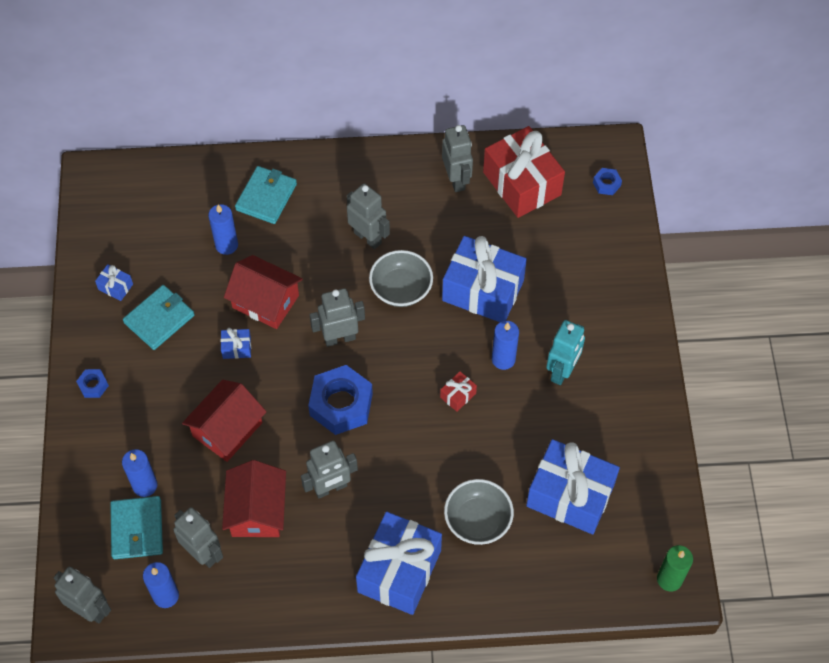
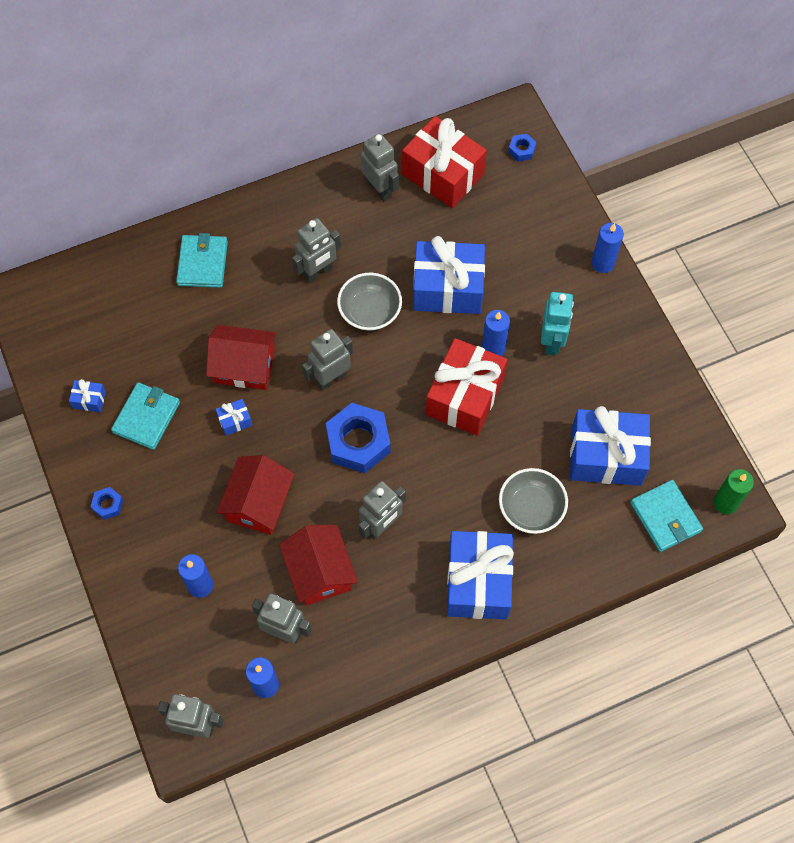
camera: 20 degrees left, 5 degrees up
turquoise wallet [110,496,163,559] -> turquoise wallet moved to [630,480,703,552]
blue candle [208,204,238,255] -> blue candle moved to [591,223,624,273]
grey robot [347,183,390,249] -> grey robot turned 120 degrees clockwise [292,218,341,283]
red gift [440,371,477,412] -> red gift [426,338,508,436], size x2.44

